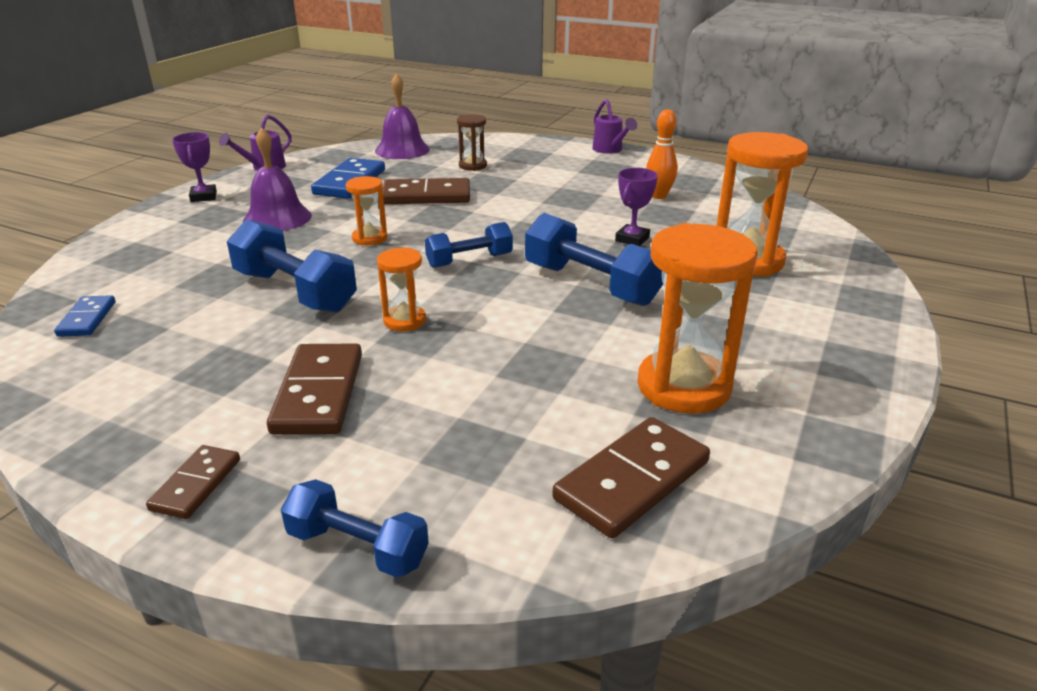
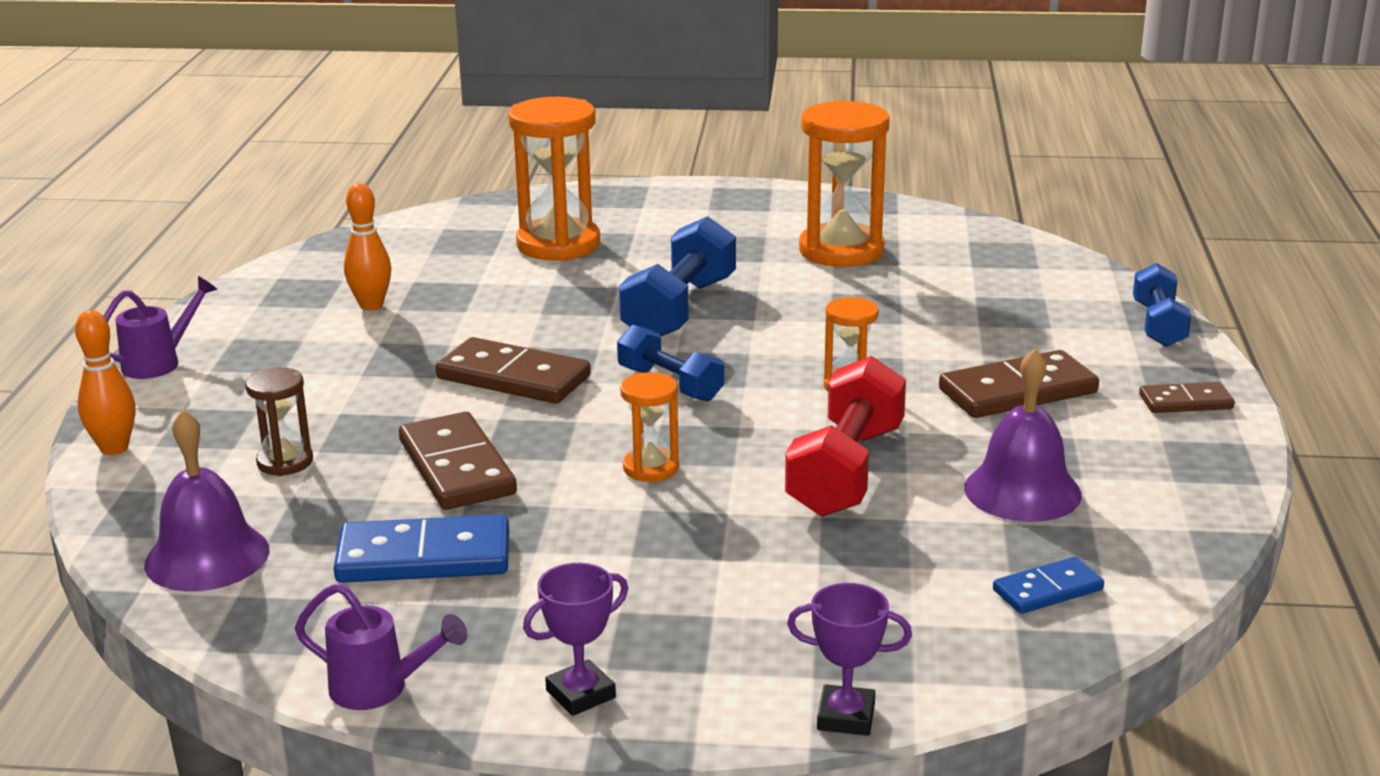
camera: 110 degrees left, 5 degrees down
blue dumbbell [227,219,357,313] -> red dumbbell [785,356,906,517]
purple bell [243,127,312,231] -> purple bell moved to [964,348,1082,522]
brown domino [552,417,710,538] -> brown domino moved to [436,337,591,404]
purple trophy [615,168,658,246] -> purple trophy moved to [787,583,912,736]
none -> orange bowling pin [75,310,136,455]

